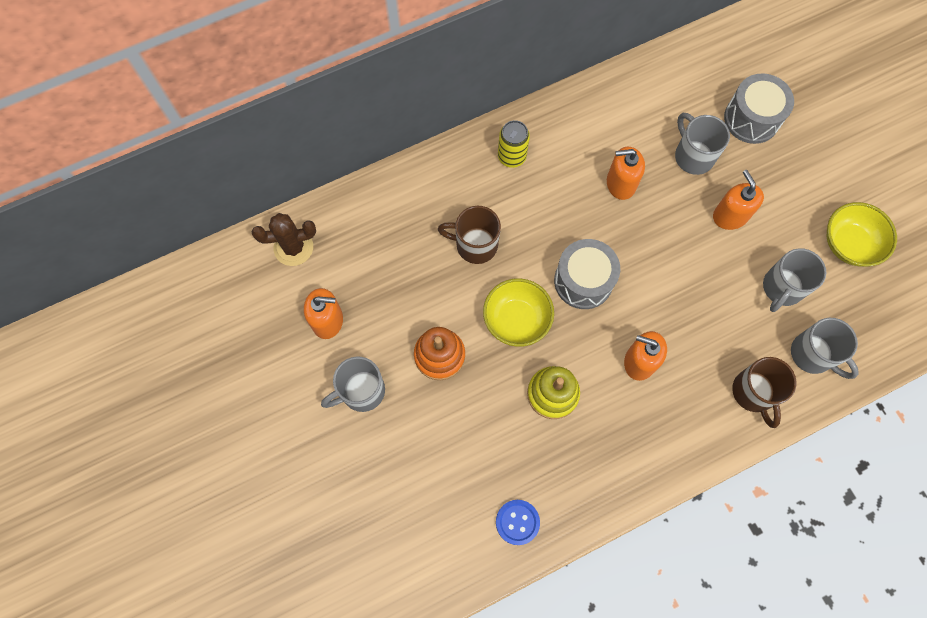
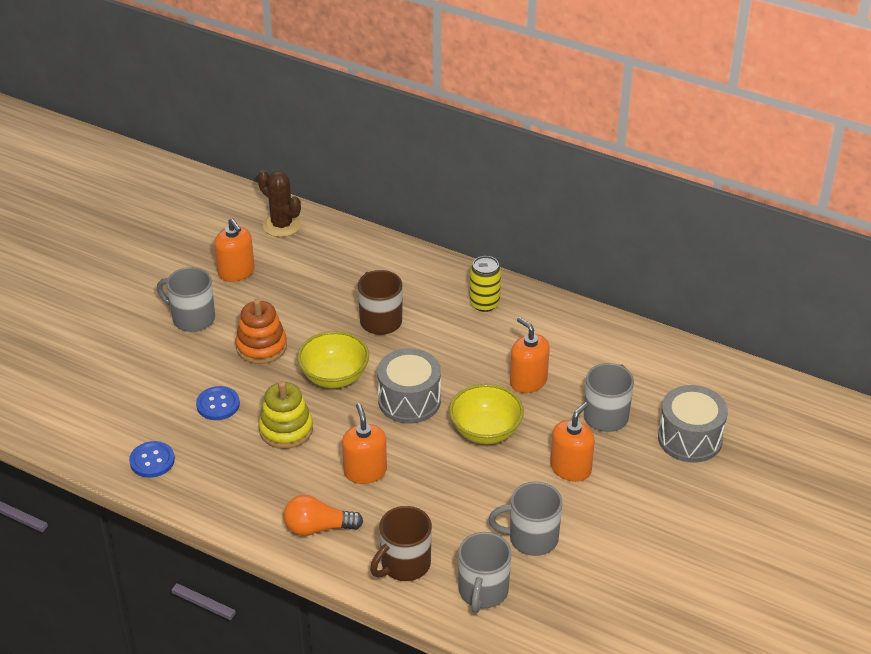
camera: 55 degrees right, 30 degrees down
yellow bowl [827,202,897,267] -> yellow bowl moved to [449,384,524,444]
none -> blue button [196,386,240,420]
none -> orange light bulb [284,495,363,536]

